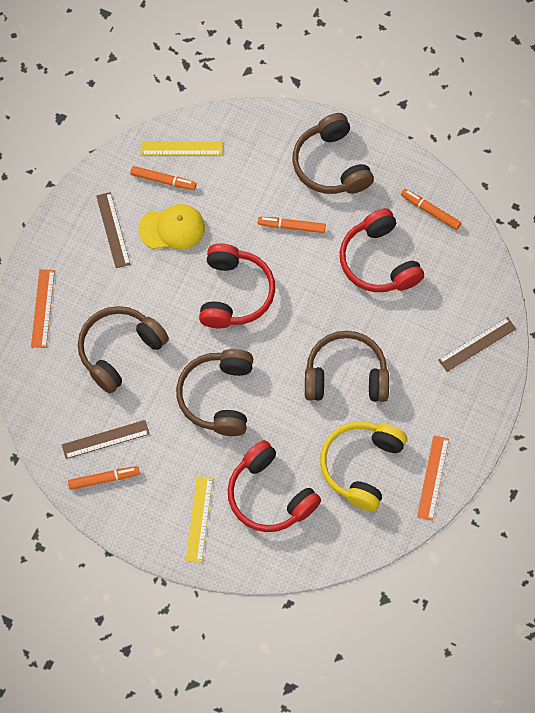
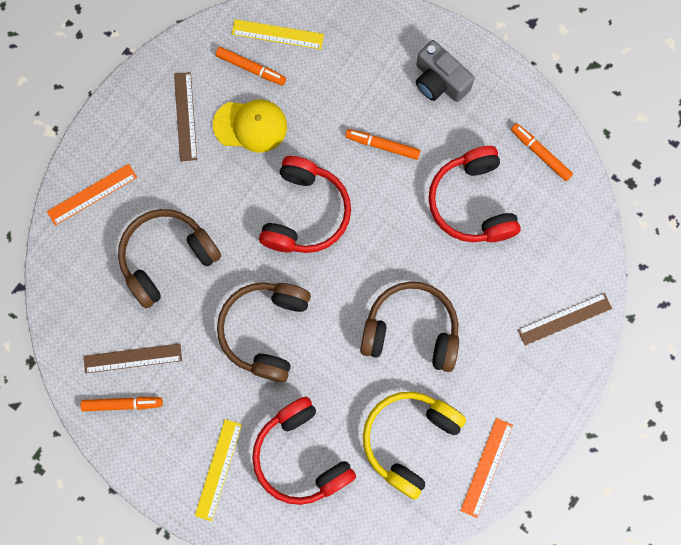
camera: 10 degrees right, 10 degrees up
orange ruler [31,269,55,348] -> orange ruler turned 45 degrees clockwise [47,164,137,226]
brown headphones [293,113,374,194] -> grey camera [416,40,475,102]

